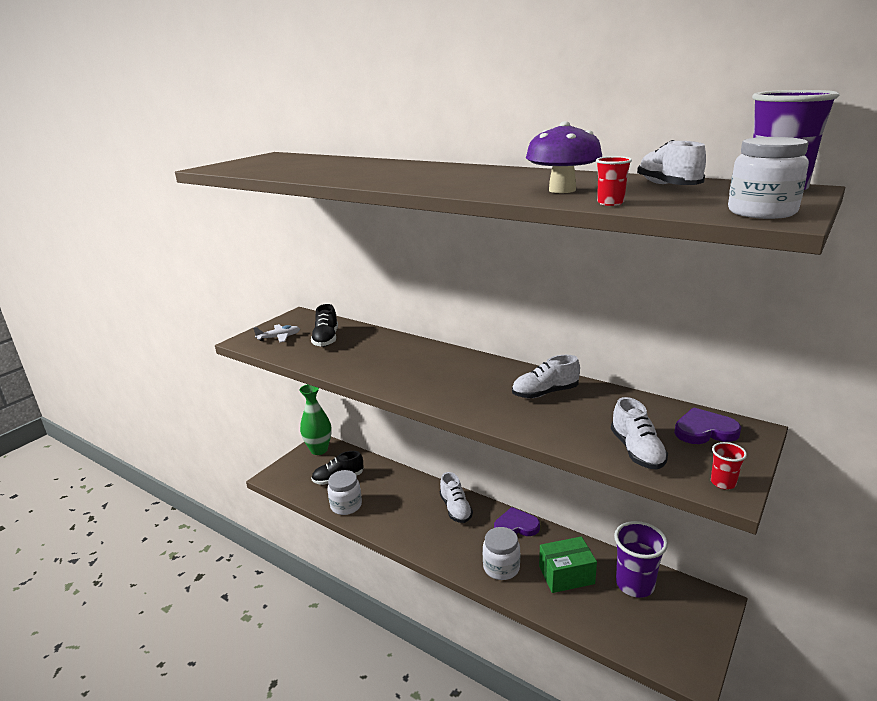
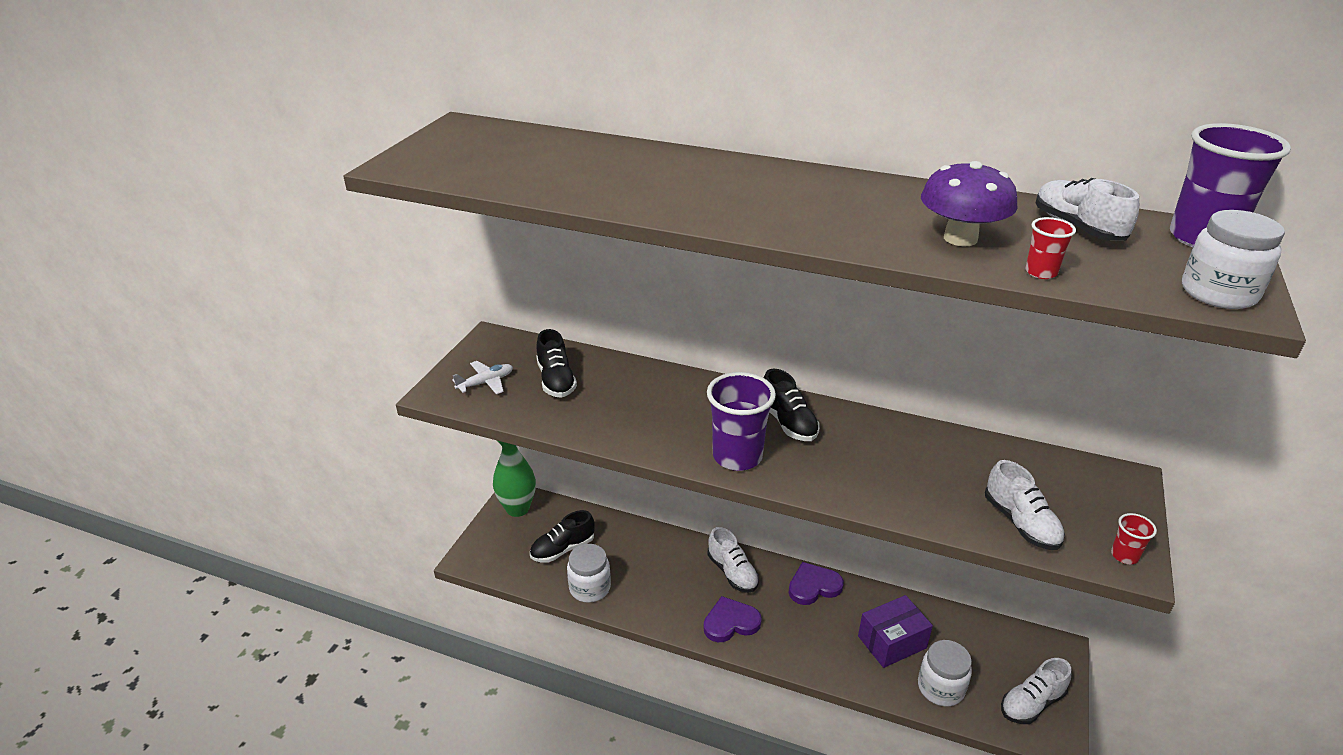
camera: 15 degrees left, 10 degrees up
white jar [483,527,520,580] -> white jar moved to [918,640,972,706]
white shoe [512,355,580,398] -> white shoe moved to [1001,658,1071,724]
green box [539,536,597,593] -> purple box [858,595,933,668]
purple cup [614,521,668,598] -> purple cup moved to [707,372,776,471]
purple heart [674,408,741,444] -> purple heart moved to [704,596,762,642]
none -> black shoe [763,369,820,441]

